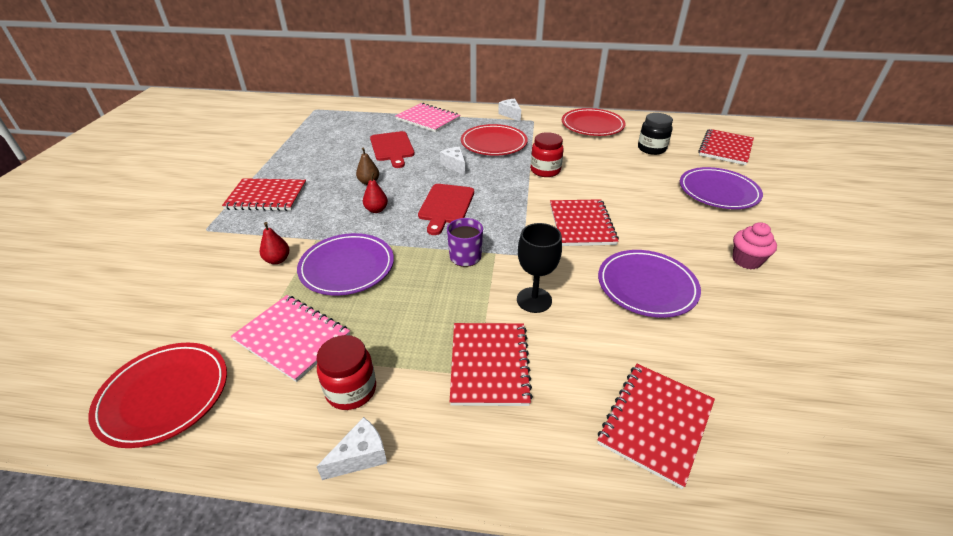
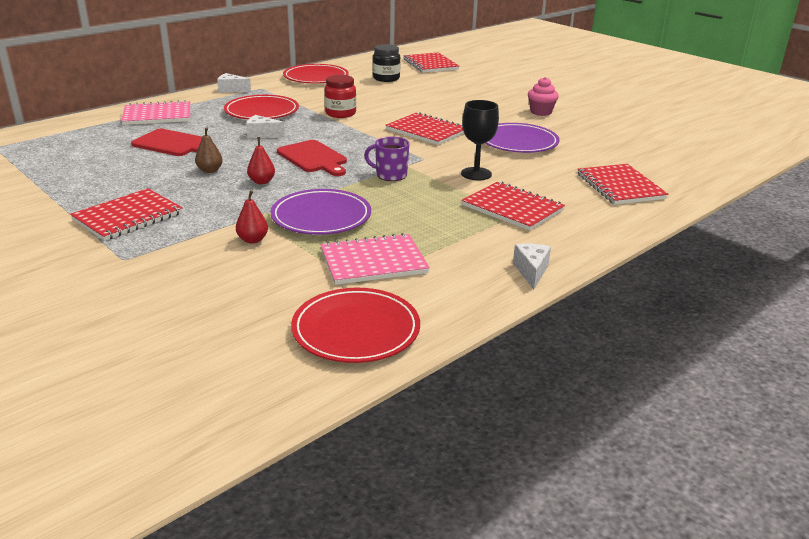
camera: 50 degrees left, 10 degrees down
red jar [317,335,376,410] -> none
purple plate [680,167,763,209] -> none

